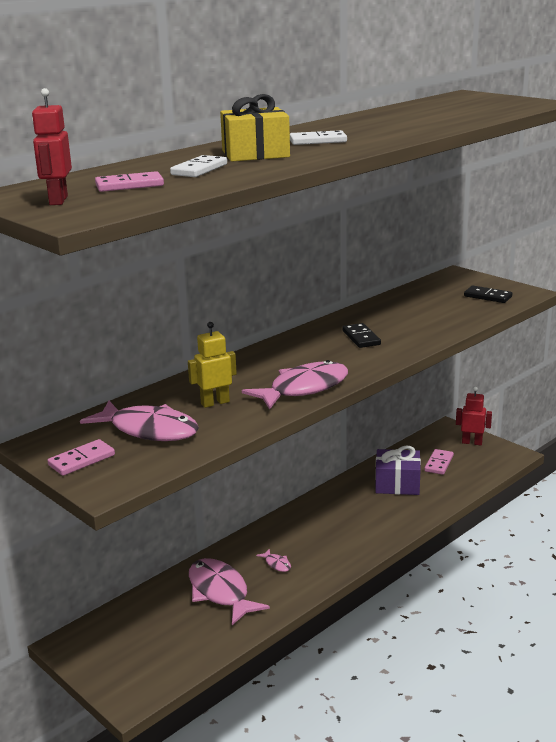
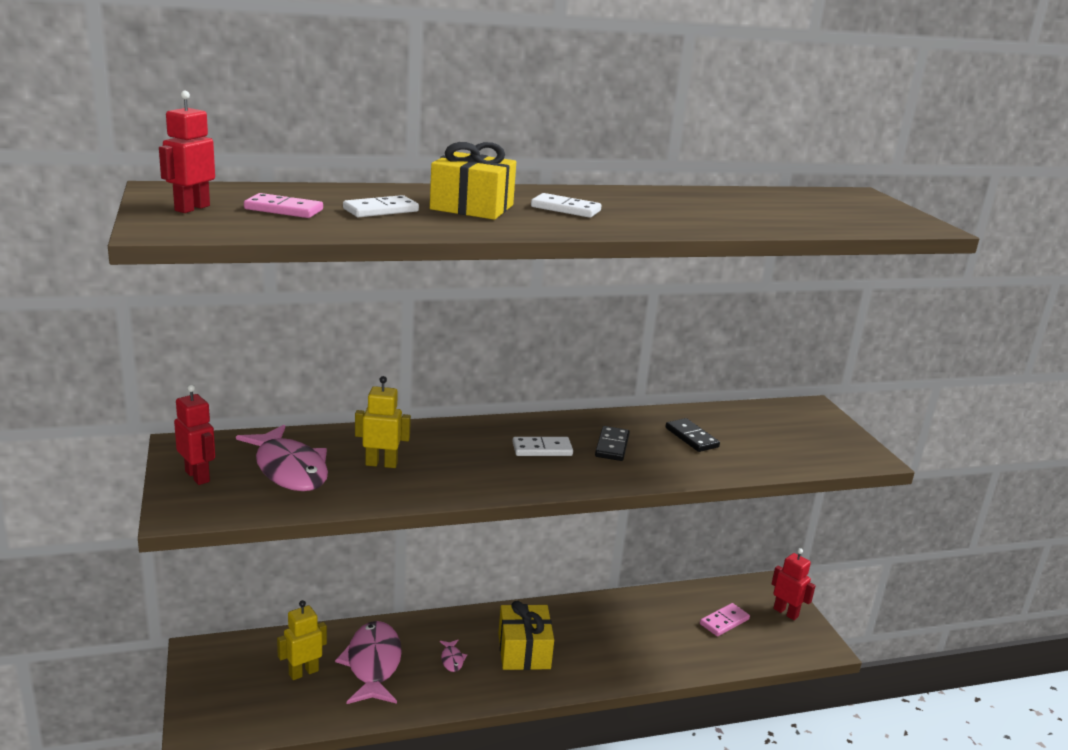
camera: 25 degrees right, 0 degrees up
pink domino [47,439,115,476] -> red robot [174,384,215,485]
pink fish [242,360,348,410] -> none
purple gift [375,445,421,495] -> none
black domino [464,286,512,303] -> black domino moved to [665,418,720,452]
none -> yellow robot [277,600,327,680]
none -> yellow gift [498,601,554,670]
none -> white domino [512,437,573,456]

